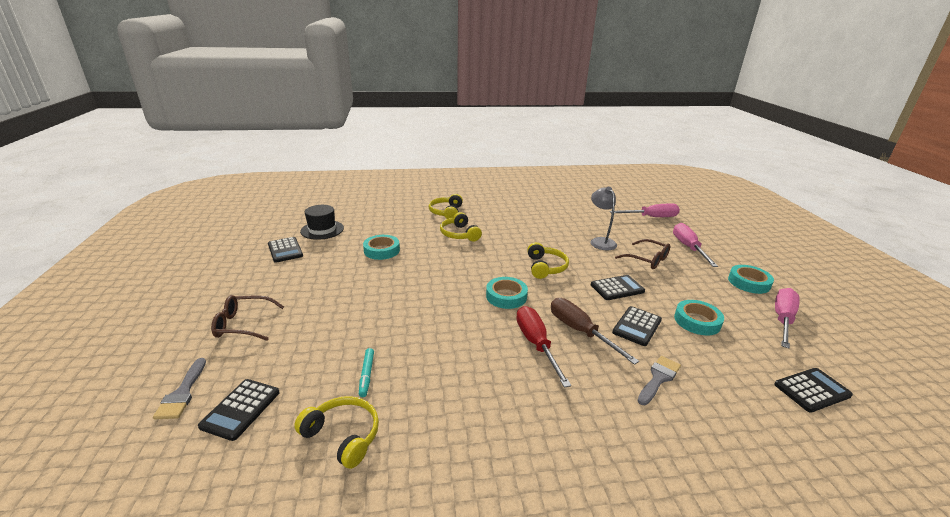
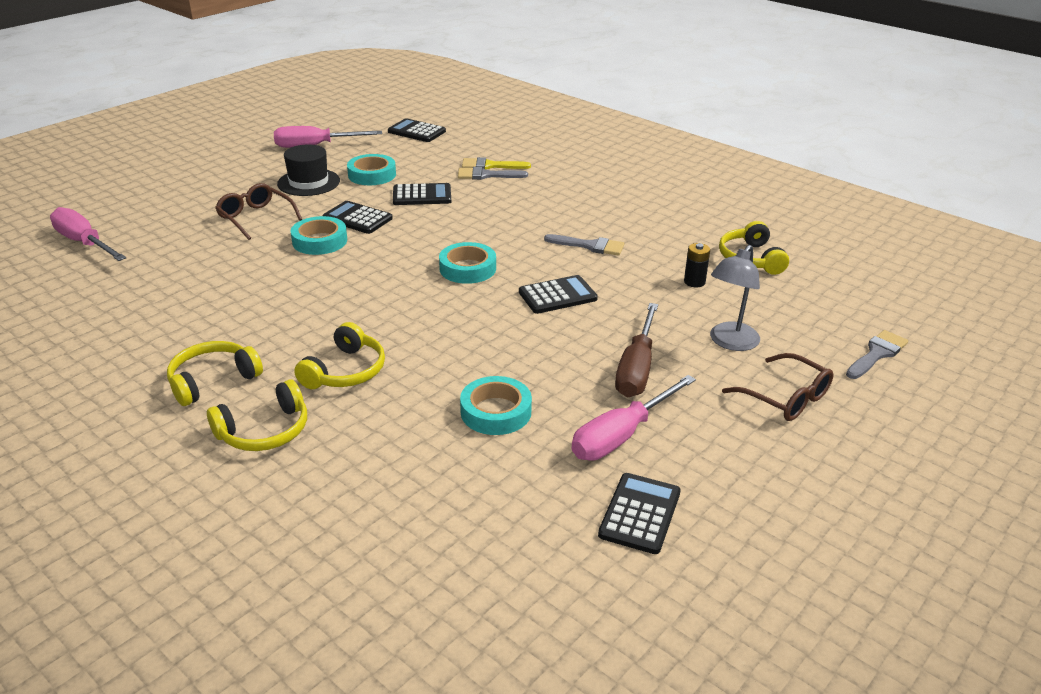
camera: 130 degrees left, 5 degrees up
black calculator [198,379,280,441] -> black calculator moved to [519,275,598,314]
black hat [300,205,344,240] -> black hat moved to [277,144,340,196]
turquoise marker [359,348,374,397] -> black battery [684,243,710,287]
red screwdriver [516,306,571,388] -> none
yellow headphones [527,242,569,279] -> yellow headphones moved to [167,341,263,406]
brown screwdriver [551,298,639,365] -> brown screwdriver moved to [615,303,658,397]
grey lamp [591,187,617,250] -> grey lamp moved to [710,245,760,351]
brown glasses [615,239,670,269] -> brown glasses turned 45 degrees counterclockwise [215,183,302,240]
pink screwdriver [673,223,718,267] -> pink screwdriver moved to [572,375,696,461]
turquoise tape [728,265,774,294] -> turquoise tape moved to [291,216,347,255]
none -> yellow brush [462,157,531,169]
none -> grey brush [544,234,624,256]

